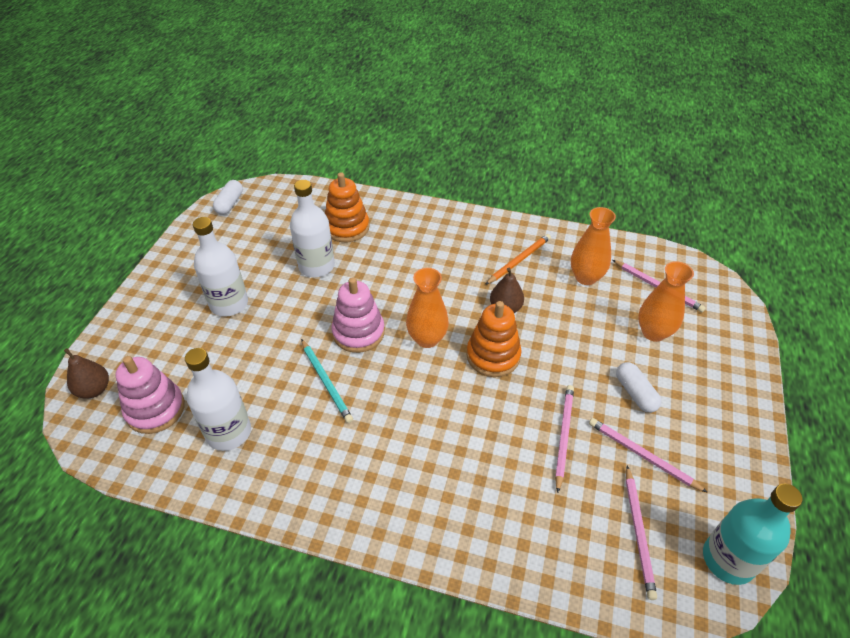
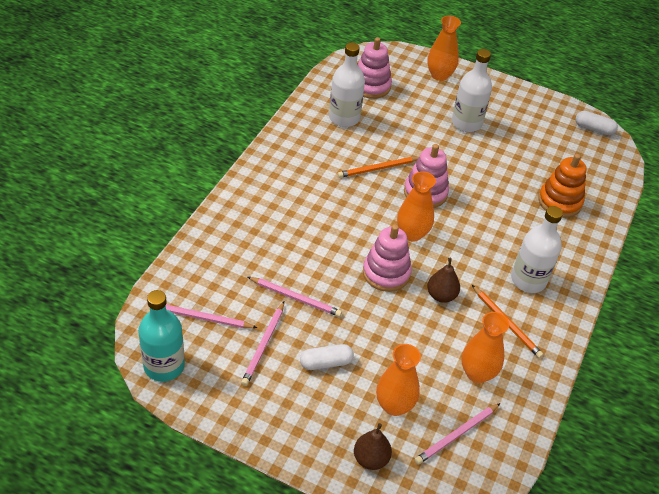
camera: 95 degrees right, 0 degrees up
brown pear [64,348,109,399] -> brown pear moved to [354,423,392,470]
white bottle [290,180,335,277] -> white bottle moved to [511,206,563,293]
turquoise pencil [301,339,353,423] -> orange pencil [338,157,419,178]
orange stacking toy [466,301,522,377] -> pink stacking toy [363,225,412,292]
pink pencil [589,418,708,493] -> pink pencil turned 150 degrees clockwise [241,302,284,386]
none -> orange vase [427,16,461,81]

